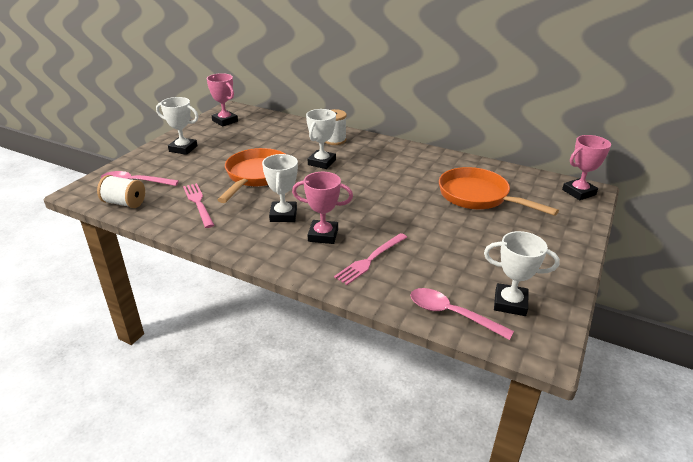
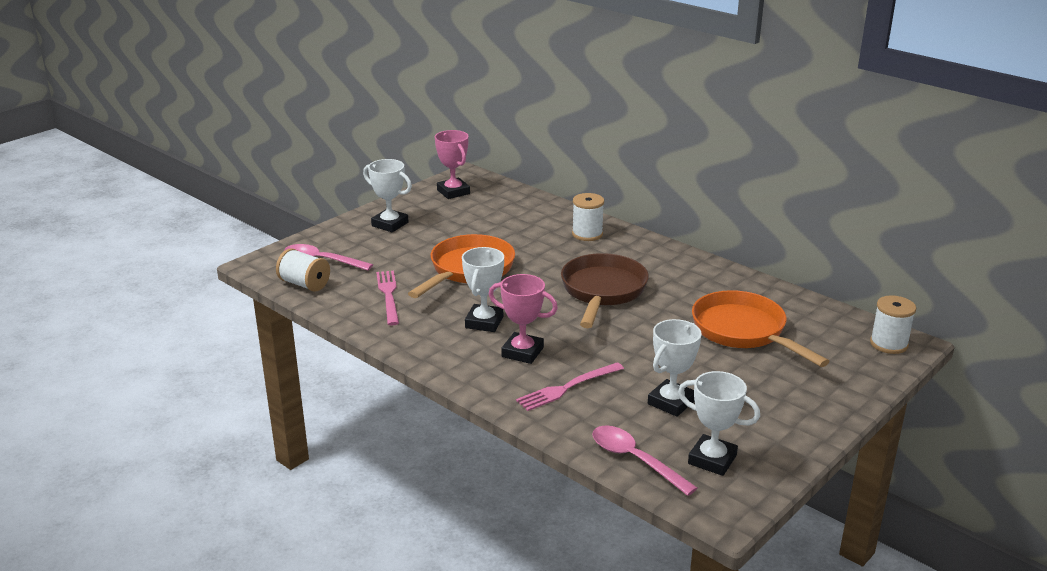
camera: 15 degrees right, 5 degrees down
white trophy [306,109,336,169] -> white trophy moved to [648,319,702,417]
pink trophy [562,135,611,200] -> white spool [870,295,916,354]
none -> brown pan [561,253,649,328]

